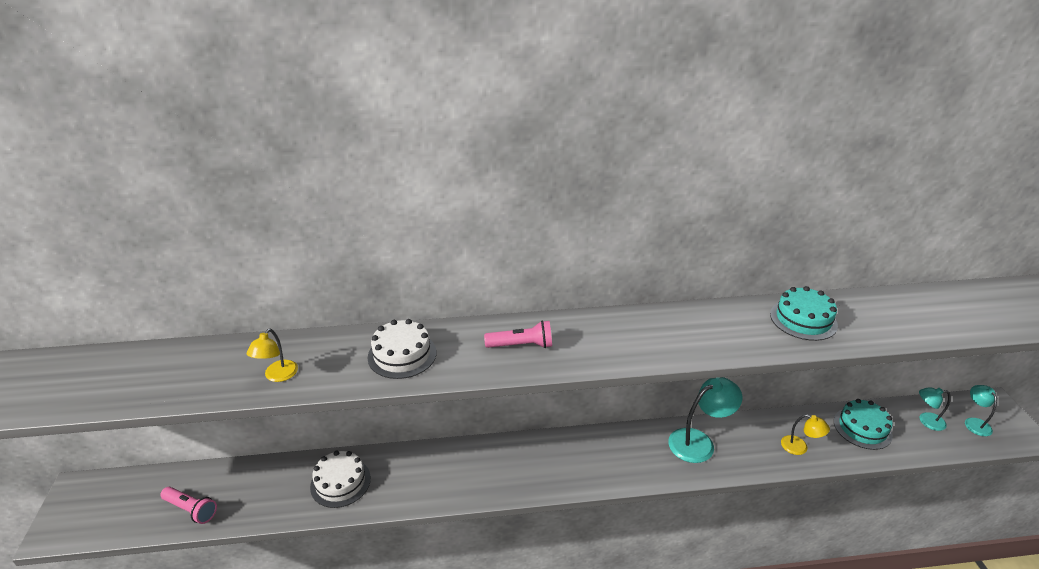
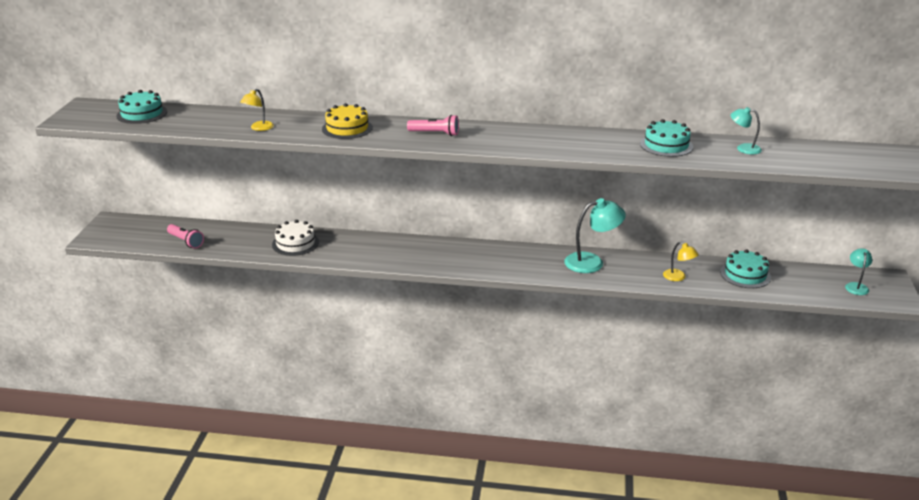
camera: 15 degrees right, 5 degrees down
white cake [368,319,436,379] -> yellow cake [322,103,373,139]
turquoise lamp [919,387,951,431] -> turquoise lamp moved to [730,107,762,154]
none -> turquoise cake [116,90,167,124]

